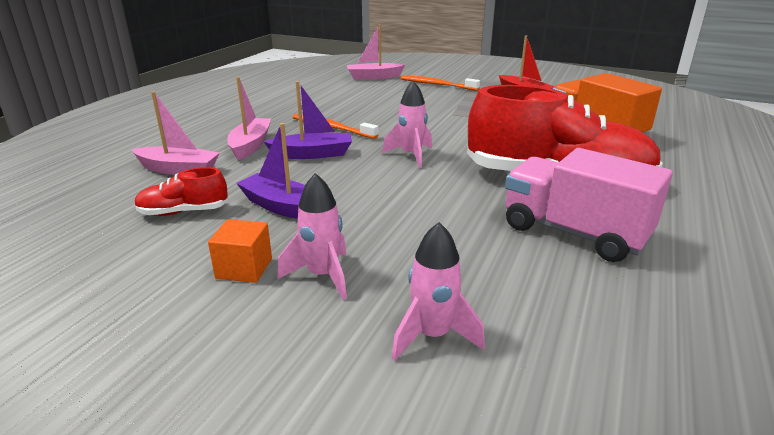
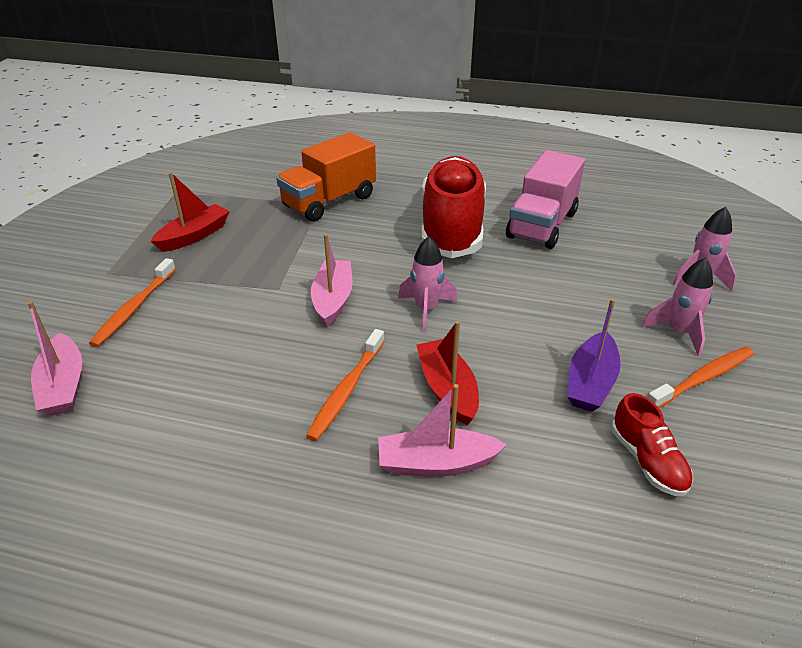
camera: 100 degrees left, 10 degrees up
pink boat [131,92,220,175] -> pink boat moved to [311,234,353,327]
orange cube [208,219,272,283] -> orange toothbrush [647,347,754,408]
purple boat [264,81,352,159] -> red boat [416,321,479,425]

